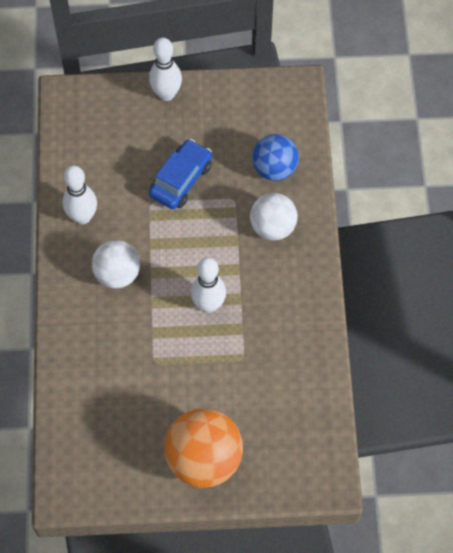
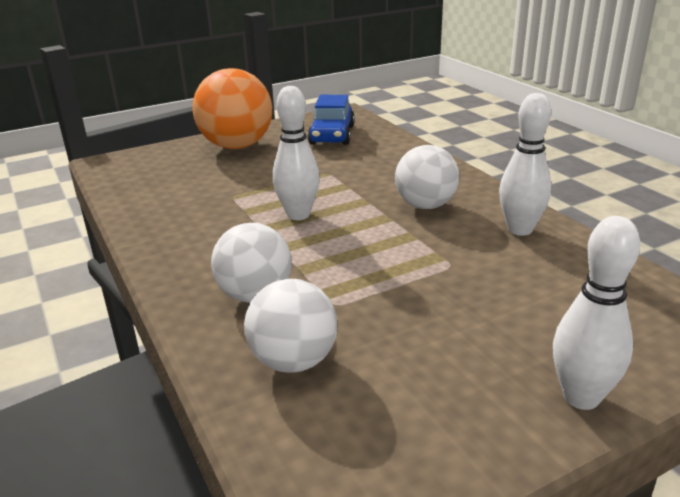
camera: 155 degrees right, 35 degrees down
blue car [149,139,212,209] -> blue car moved to [308,95,355,145]
blue ball [252,134,299,181] -> white ball [244,279,337,373]

